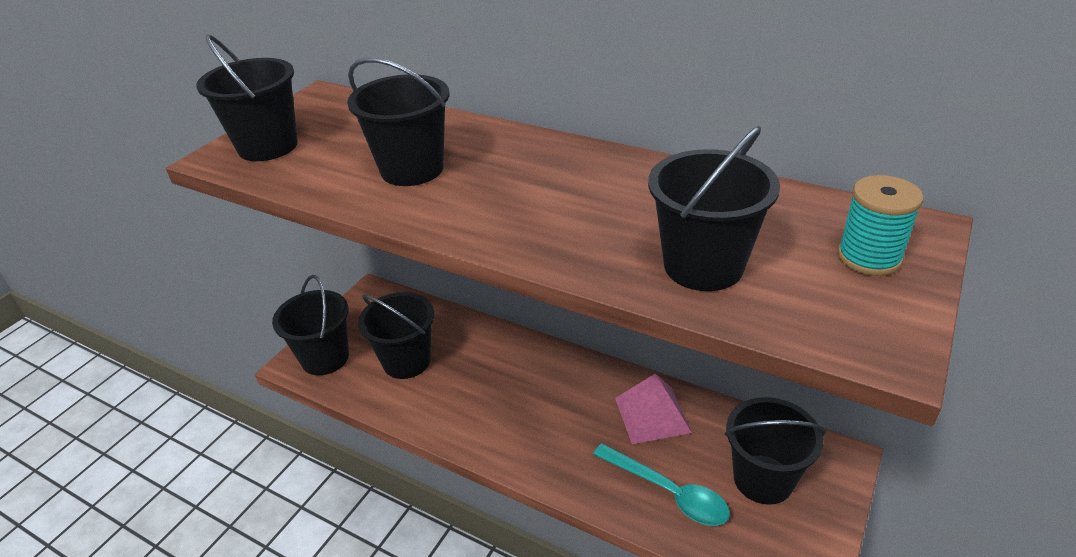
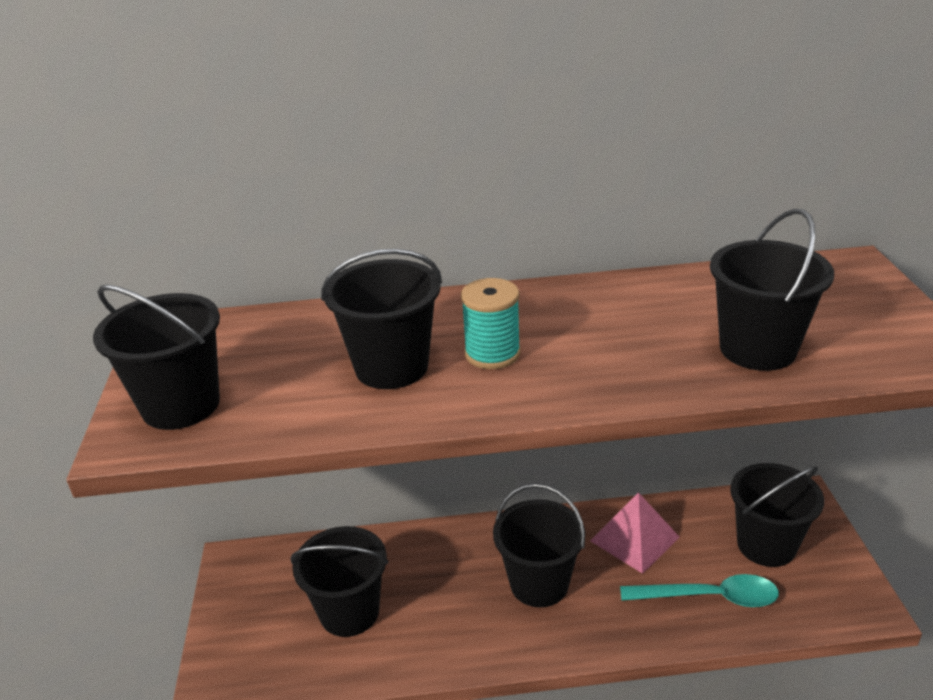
camera: 35 degrees left, 5 degrees down
black bucket [272,275,349,375] -> black bucket moved to [493,483,585,607]
turquoise spool [837,175,923,276] -> turquoise spool moved to [461,278,520,369]

